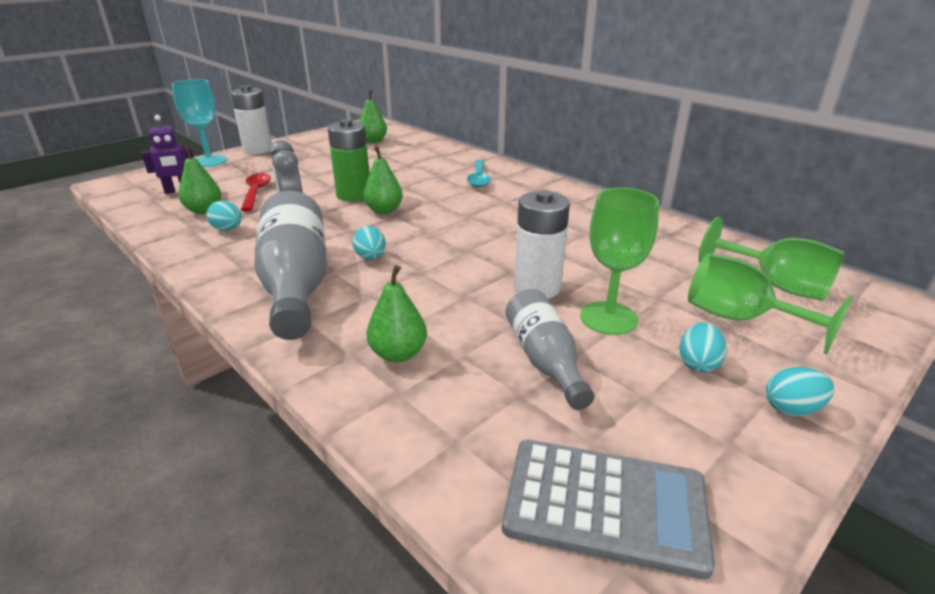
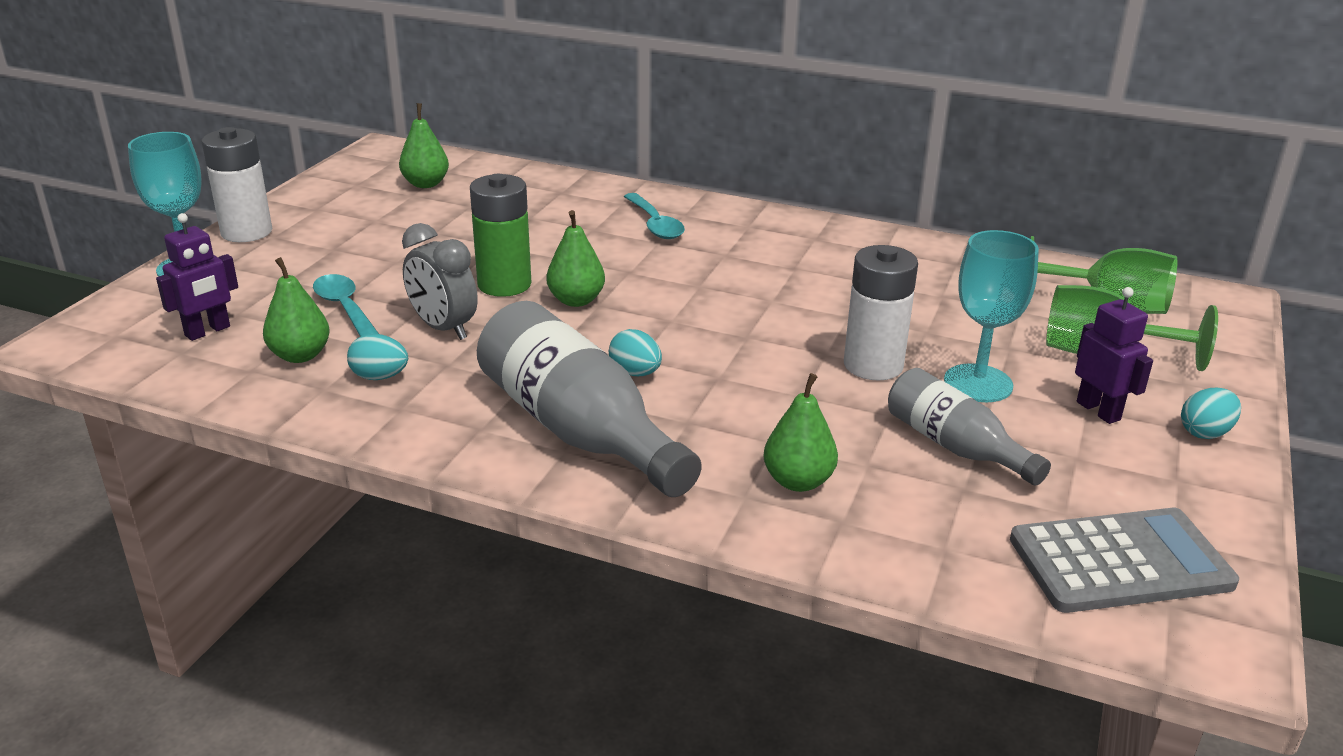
camera: 25 degrees left, 0 degrees up
red spoon [241,173,271,211] -> turquoise spoon [313,274,379,337]
green goblet [580,187,659,335] -> turquoise goblet [944,230,1039,402]
turquoise egg [679,322,727,372] -> purple robot [1075,287,1153,424]

